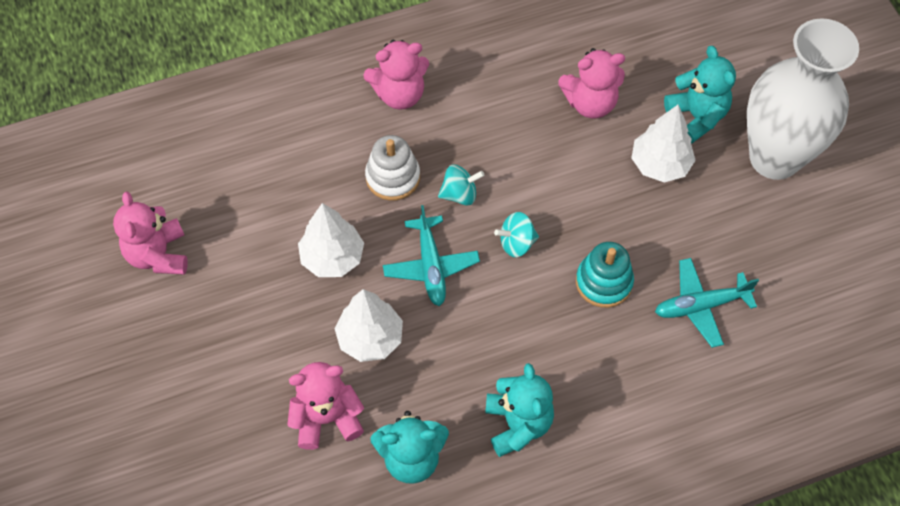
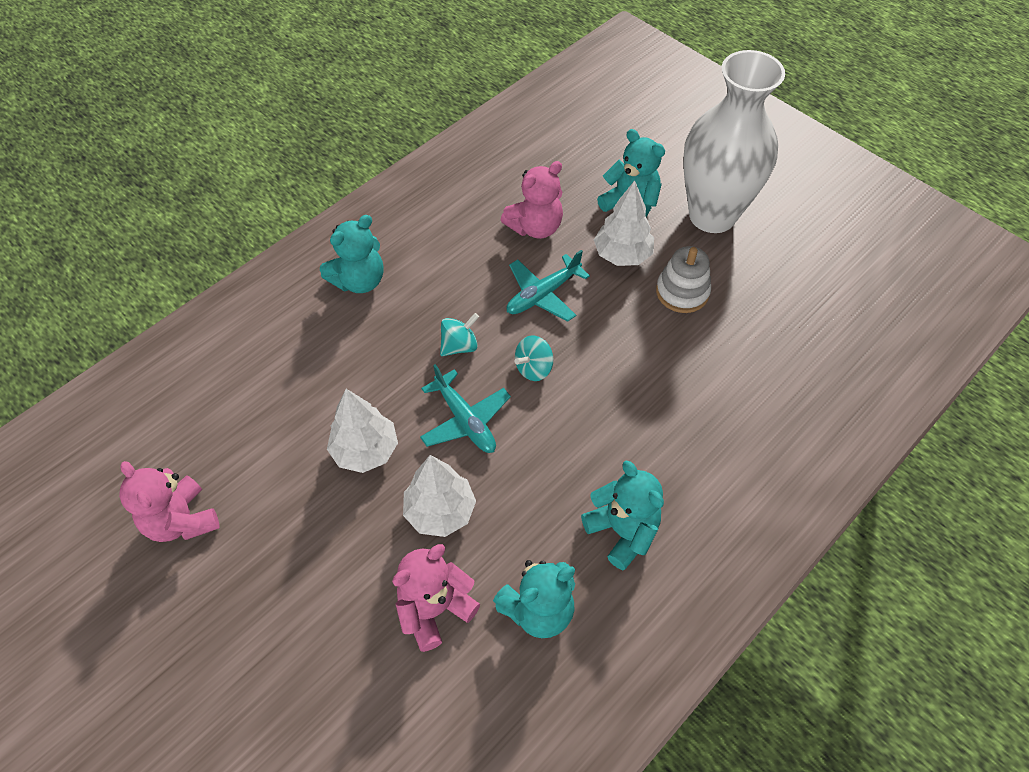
camera: 25 degrees left, 5 degrees down
pink teddy bear [363,40,429,110] -> turquoise teddy bear [320,215,383,293]
white stacking toy [365,135,420,201] -> white stacking toy moved to [656,246,711,313]
turquoise stacking toy [576,242,634,308] -> none
turquoise plane [655,258,759,348] -> turquoise plane moved to [506,250,590,322]

